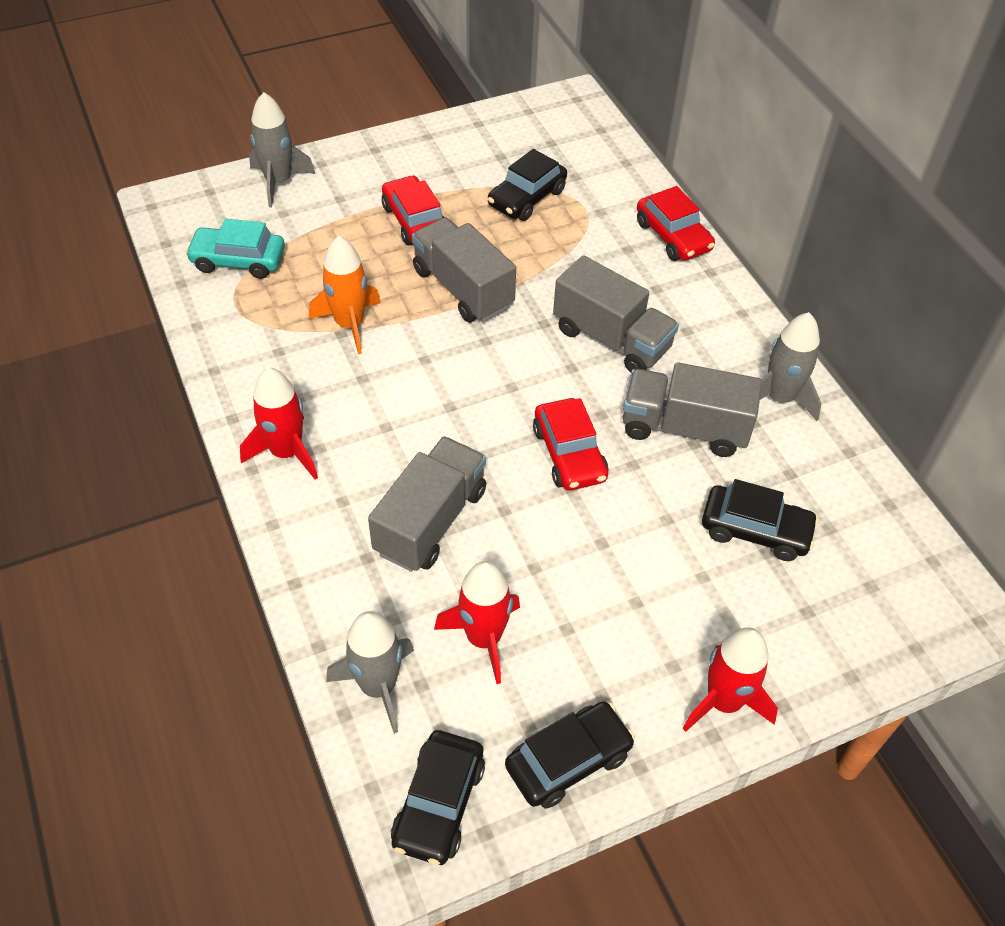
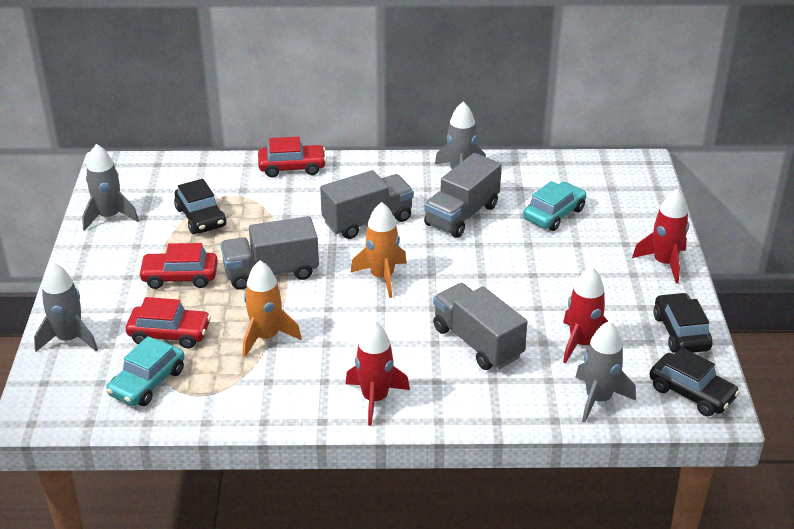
camera: 65 degrees left, 15 degrees down
red car [533,398,608,490] -> red car moved to [126,297,211,349]
black car [702,479,819,561] -> turquoise car [523,181,586,231]
none -> grey rocket [82,144,139,231]
none -> orange rocket [350,202,407,298]

